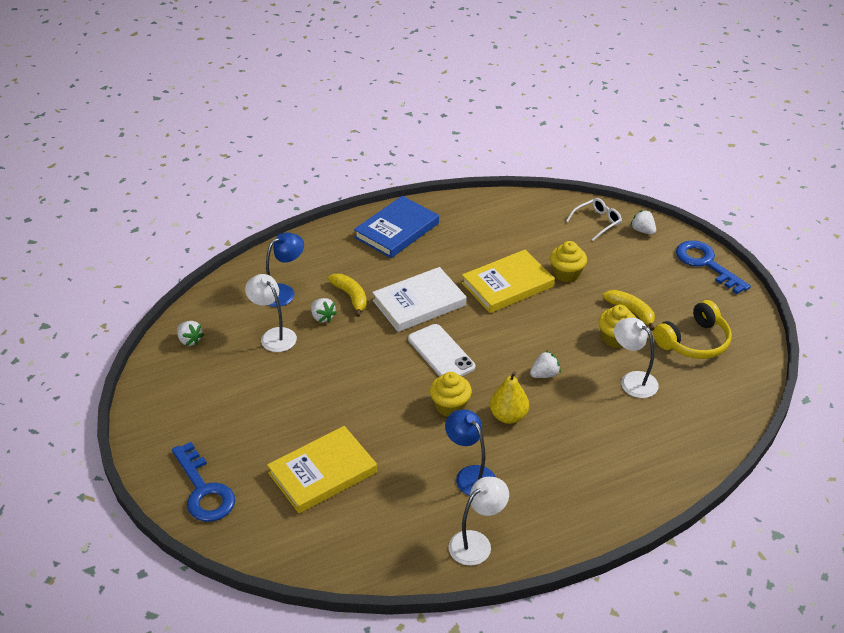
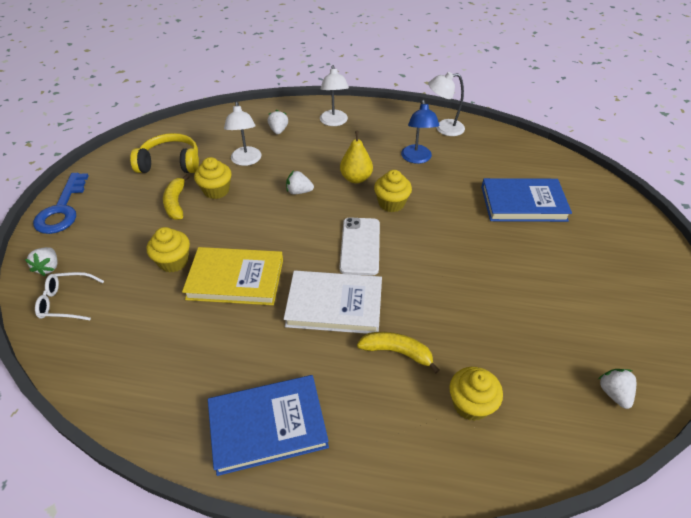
camera: 145 degrees left, 5 degrees up
blue key [172,442,235,522] -> none
white lamp [245,274,297,352] -> white lamp moved to [320,65,349,126]
blue lamp [266,232,304,307] -> yellow cupcake [449,367,503,421]
yellow book [267,426,377,513] -> blue book [481,178,572,222]
white strawberry [311,298,337,323] -> white strawberry moved to [268,110,288,134]
yellow banana [328,274,367,317] -> yellow banana turned 105 degrees clockwise [357,332,439,373]

